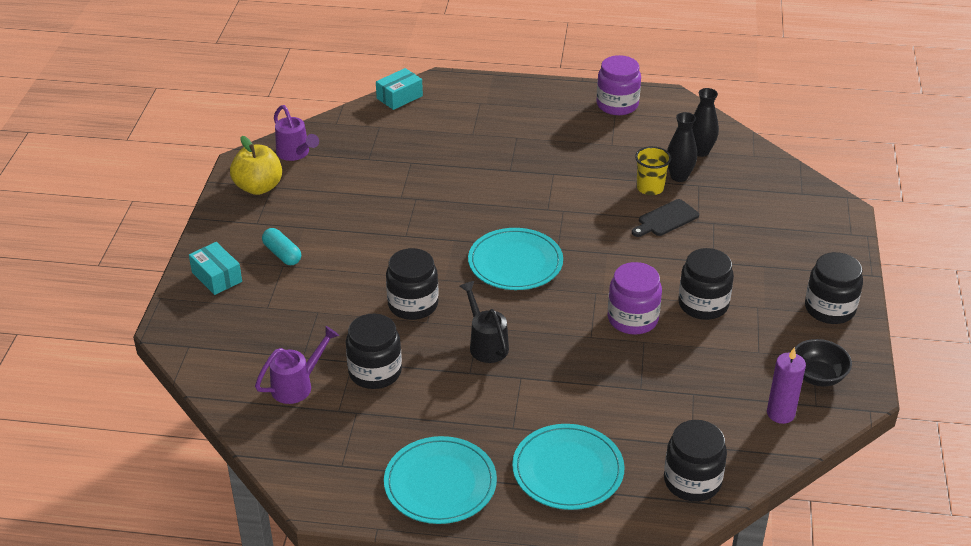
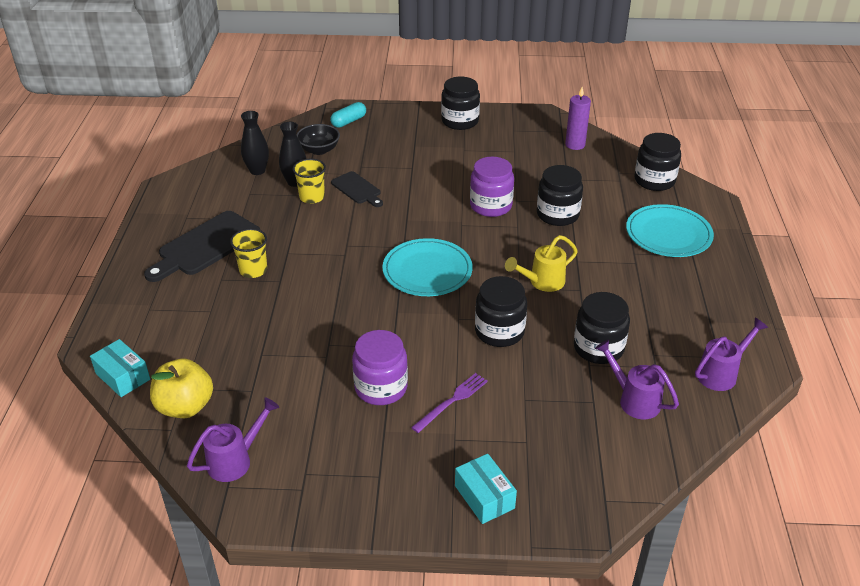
camera: 95 degrees left, 0 degrees up
turquoise box [189,242,242,295] -> turquoise box turned 75 degrees counterclockwise [455,454,517,524]
yellow apple [230,136,282,195] -> yellow apple moved to [150,359,213,418]
turquoise capsule [262,228,301,265] -> turquoise capsule moved to [330,102,366,128]
turquoise plate [384,436,497,524] -> none
black watering can [459,281,509,363] -> yellow watering can [505,235,578,292]
purple jar [596,55,641,115] -> purple jar moved to [352,330,408,405]
black jar [678,248,734,320] -> black jar moved to [537,165,583,226]
black bowl [795,339,852,386] -> black bowl moved to [297,124,340,155]
none -> black cutting board [144,211,260,282]
none -> yellow cup [230,228,267,278]
none -> purple fork [411,373,488,433]
none -> purple watering can [695,318,768,391]

